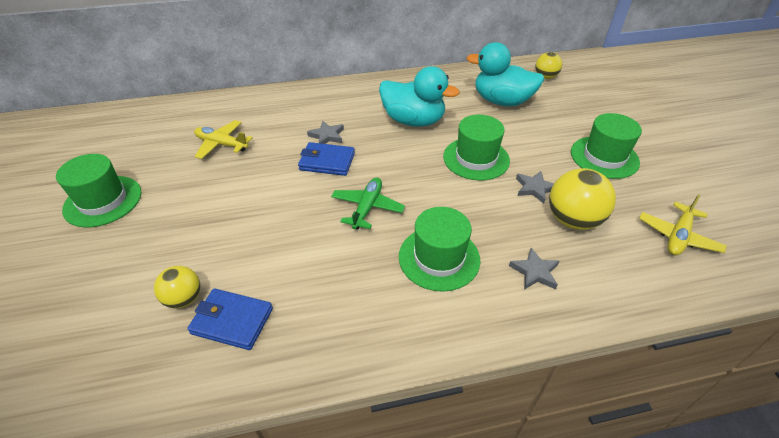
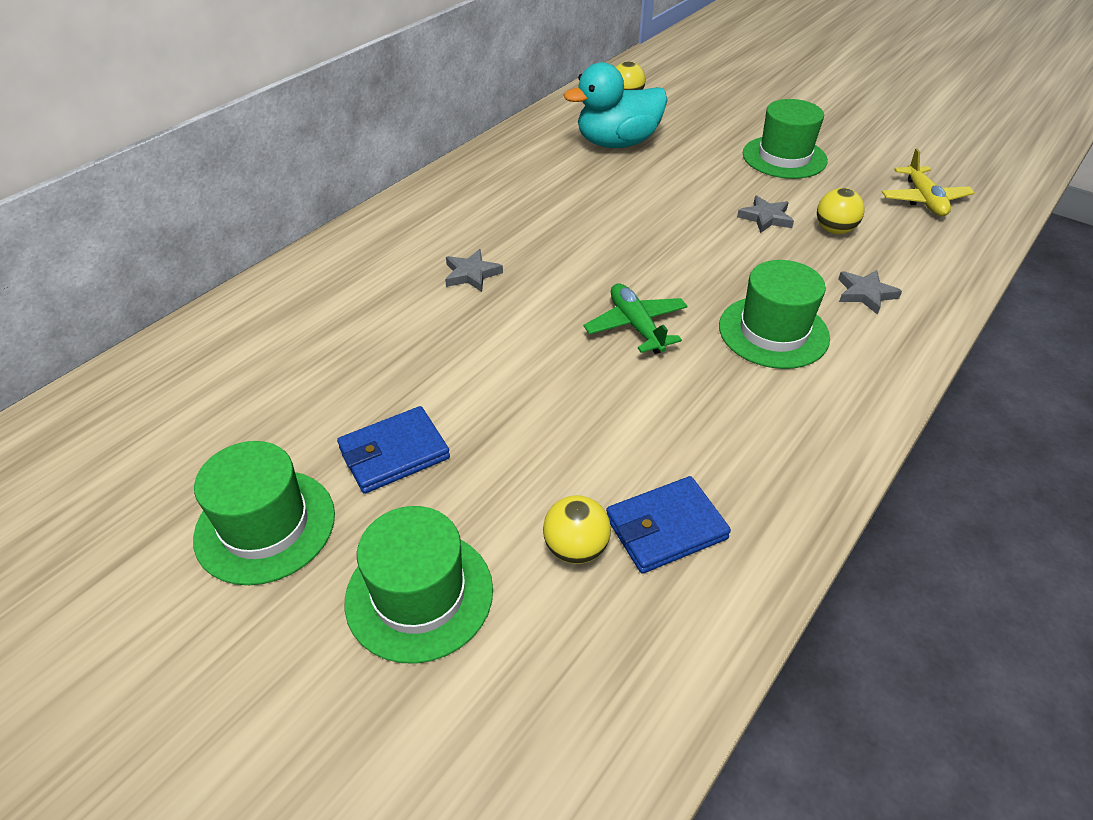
camera: 40 degrees left, 0 degrees up
yellow plane [194,120,253,159] -> none
blue wallet [298,142,355,176] -> blue wallet moved to [337,406,450,494]
turquoise duck [379,66,460,127] -> none
green hat [443,115,510,181] -> green hat moved to [345,506,493,664]
yellow ball [549,168,616,230] -> yellow ball [817,188,865,234], size x0.60

